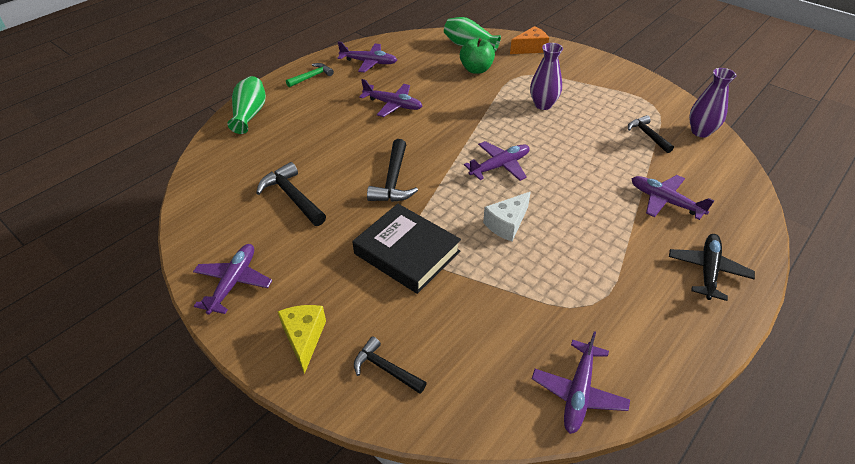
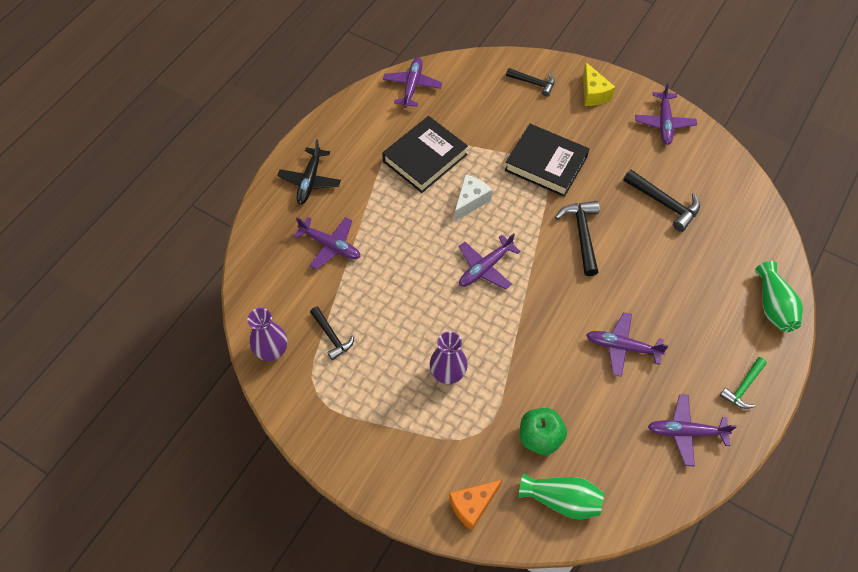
camera: 170 degrees right, 15 degrees up
none -> black book [382,116,468,193]

